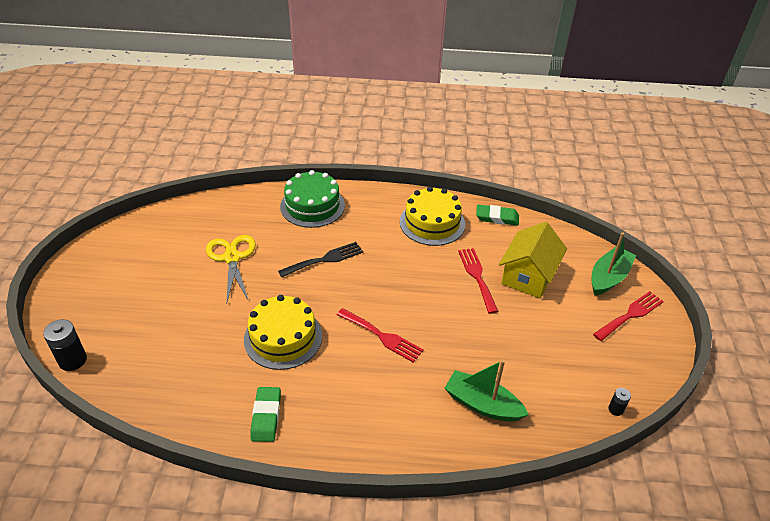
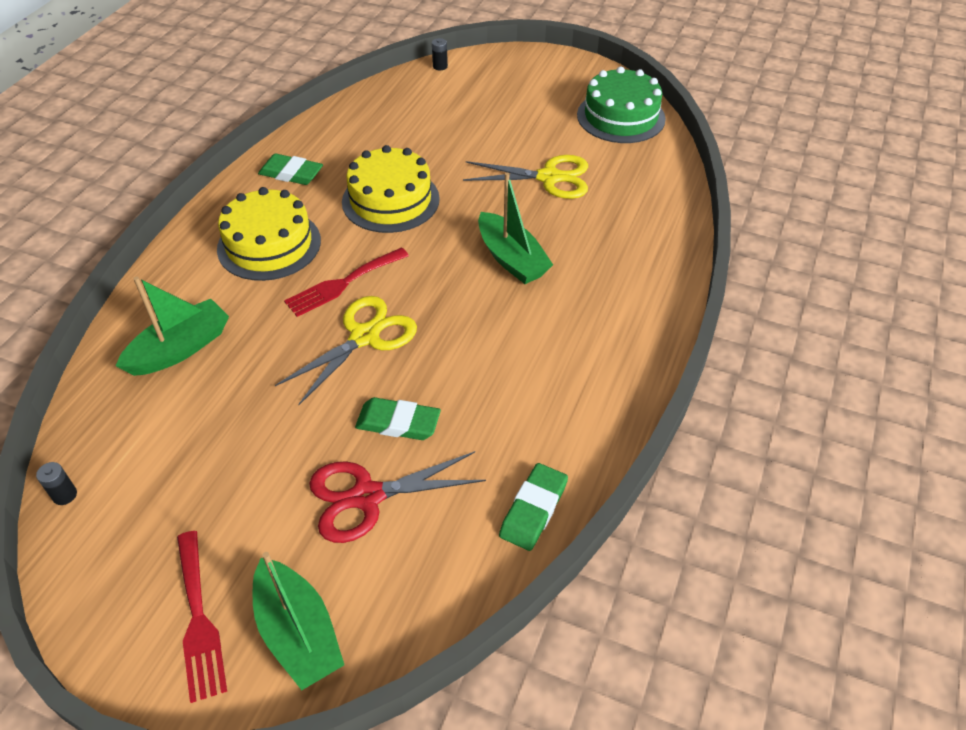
camera: 110 degrees right, 5 degrees up
black battery [43,319,87,371] -> black battery [432,38,448,70], size x0.54
black fork [278,242,363,277] -> green boat [478,173,553,284]
green cake [280,170,345,228] -> green cake moved to [577,67,666,143]
yellow cake [400,187,465,246] -> yellow cake moved to [217,187,321,281]
red fork [458,248,499,314] -> green eraser [355,397,441,440]
yellow house [499,222,567,298] -> red scissors [309,451,486,543]
none -> yellow scissors [275,296,417,405]

